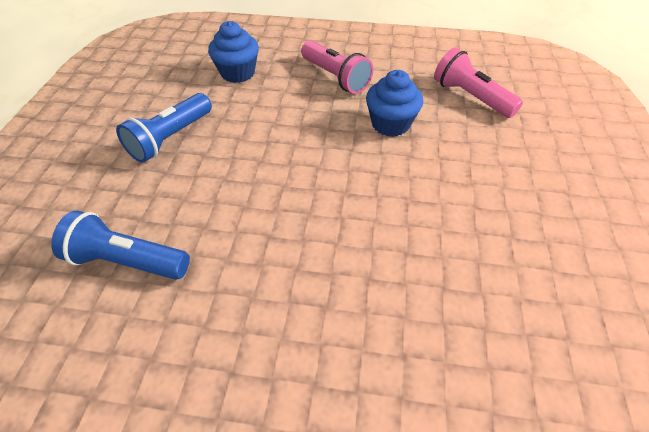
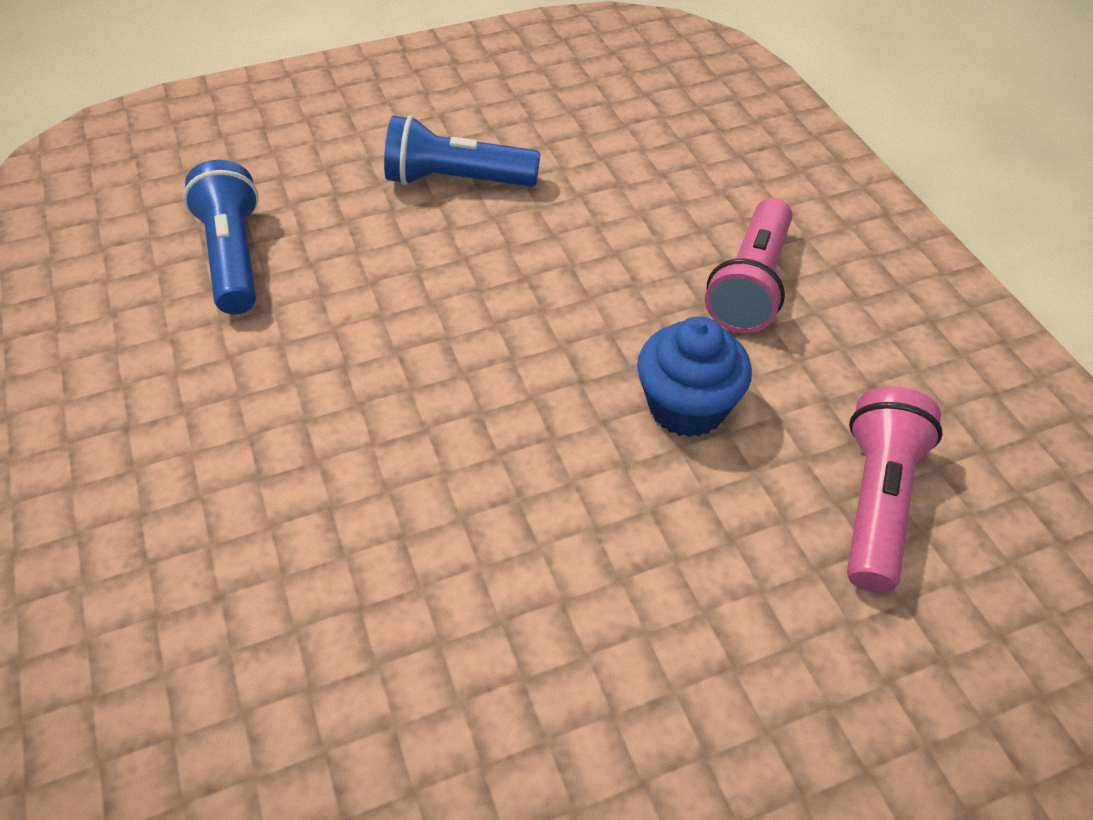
camera: 60 degrees right, 0 degrees up
blue cupcake [208,21,259,83] -> none

